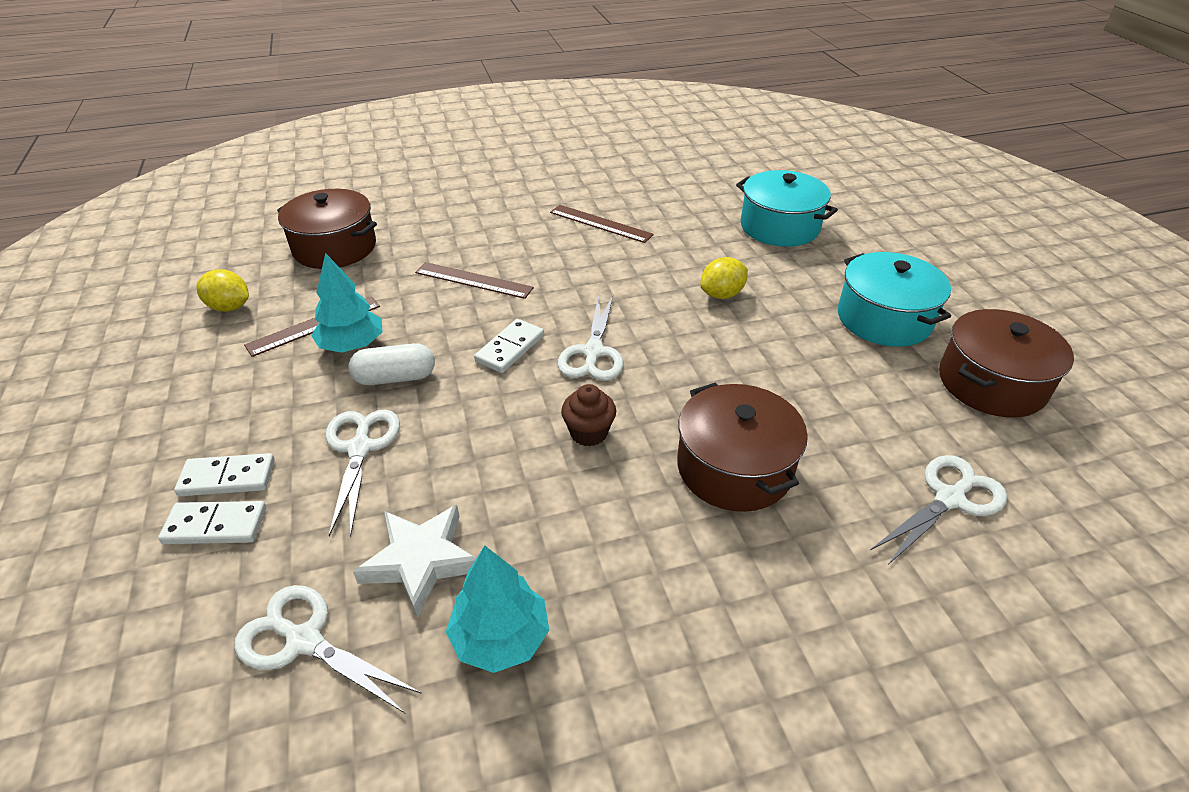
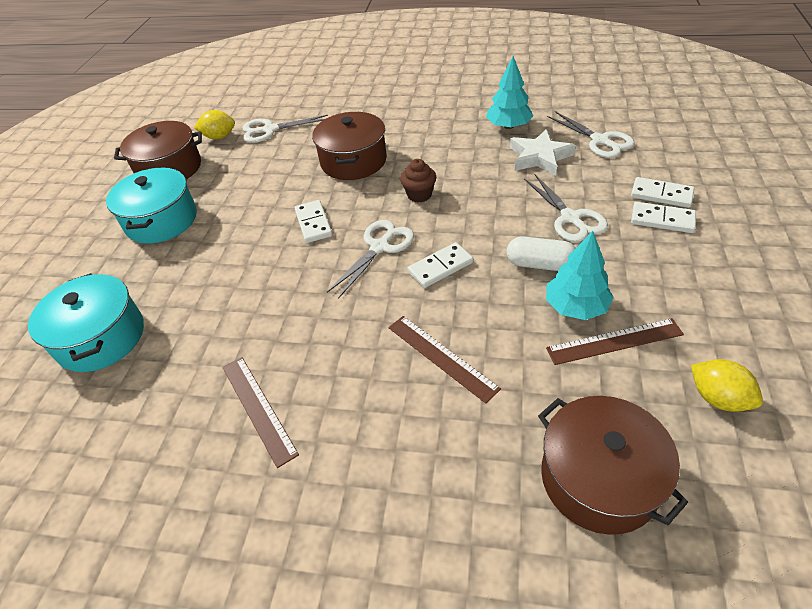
camera: 150 degrees left, 5 degrees up
white scissors [326,410,400,537] -> white scissors turned 45 degrees counterclockwise [524,175,608,242]
yellow lemon [700,257,748,299] -> yellow lemon moved to [194,110,235,140]
none -> white domino [295,200,332,243]

